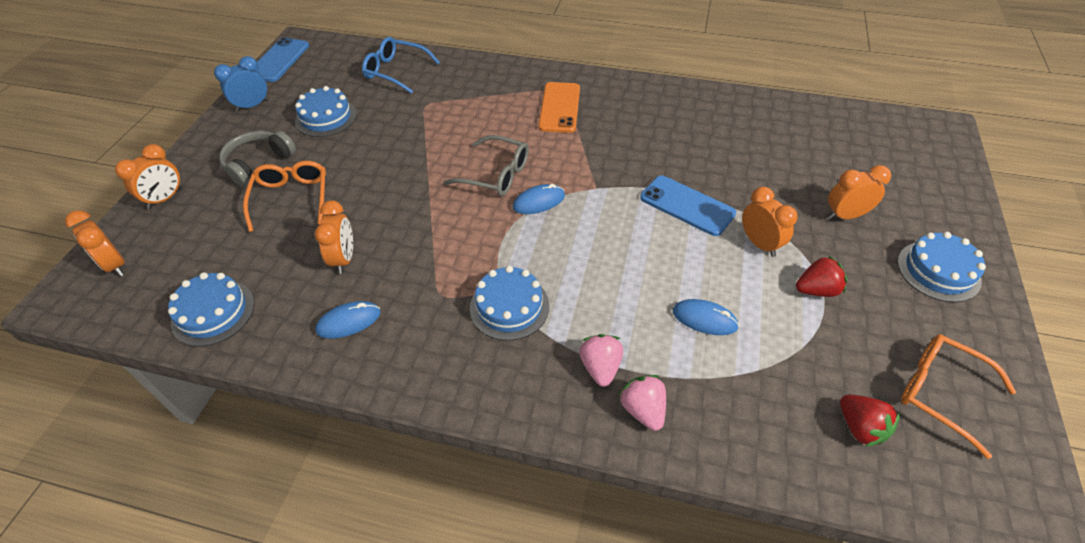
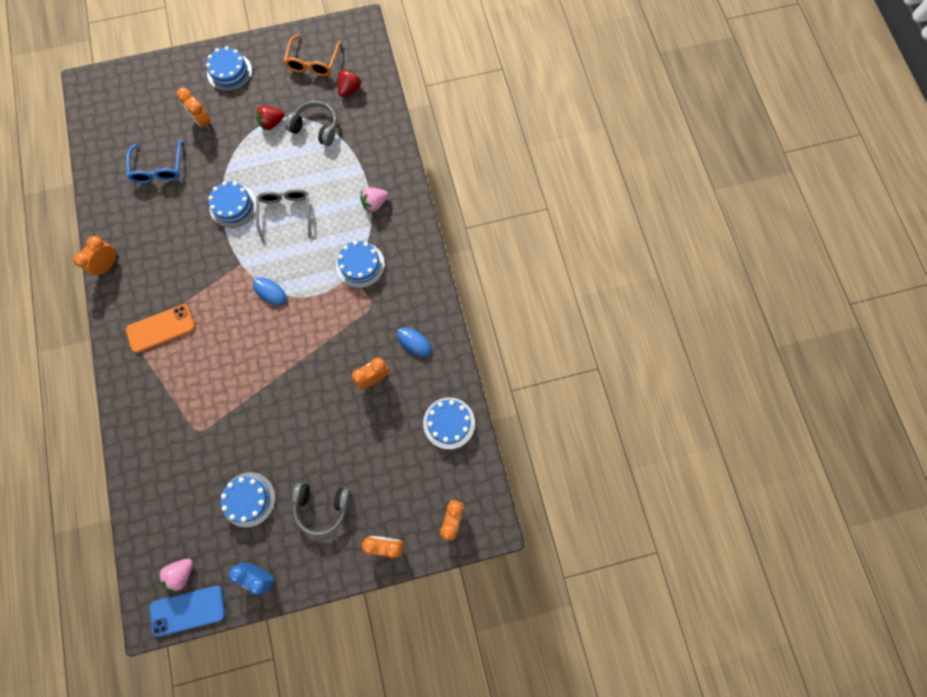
camera: 120 degrees left, 25 degrees up
orange glasses [243,161,326,232] -> none
blue glasses [362,37,440,94] -> blue glasses moved to [126,139,182,183]
grey glasses [443,135,529,196] -> grey glasses moved to [256,189,311,243]
pink strawberry [619,375,666,431] -> pink strawberry moved to [157,558,193,592]
blue phone [640,176,736,236] -> blue cake [208,182,256,228]
blue mouse [673,299,739,335] -> none
orange clock [742,187,798,257] -> orange clock moved to [73,236,117,276]
red strawberry [796,255,847,297] -> red strawberry turned 75 degrees counterclockwise [256,105,284,130]
none -> grey headphones [285,101,337,146]

